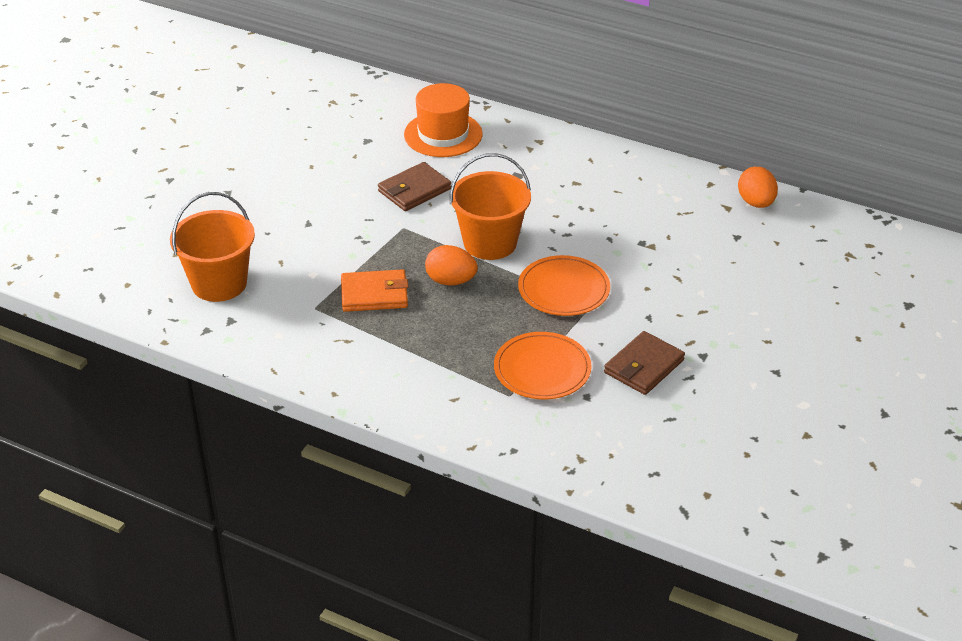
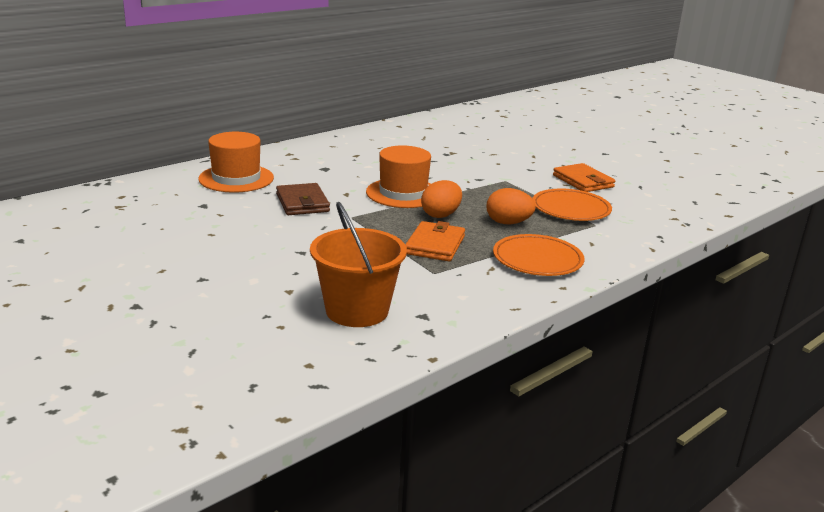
camera: 70 degrees left, 15 degrees down
orange bucket [450,153,531,260] -> orange hat [366,145,431,208]
orange plate [518,255,610,316] -> orange plate moved to [493,234,585,276]
brown wallet [604,331,685,395] -> orange wallet [553,163,615,192]
orange egg [738,167,778,208] -> orange egg moved to [486,188,536,224]

